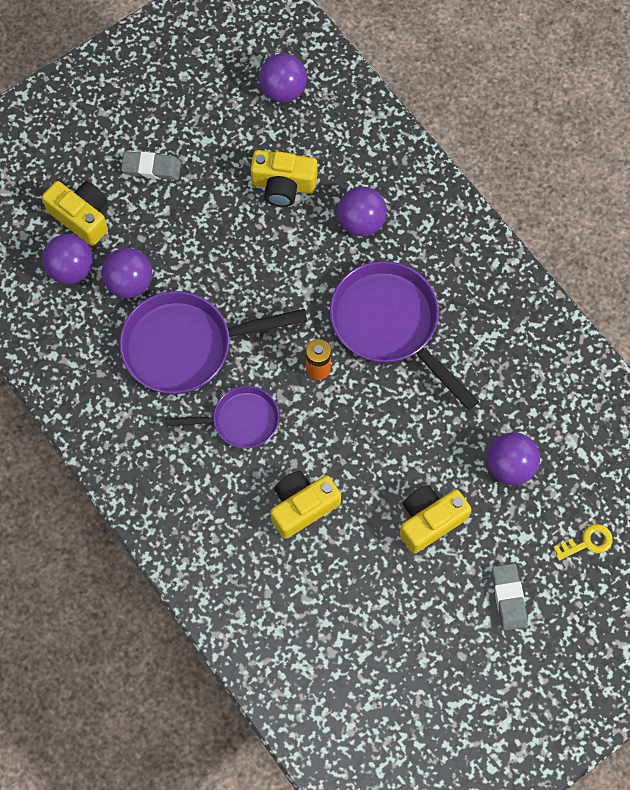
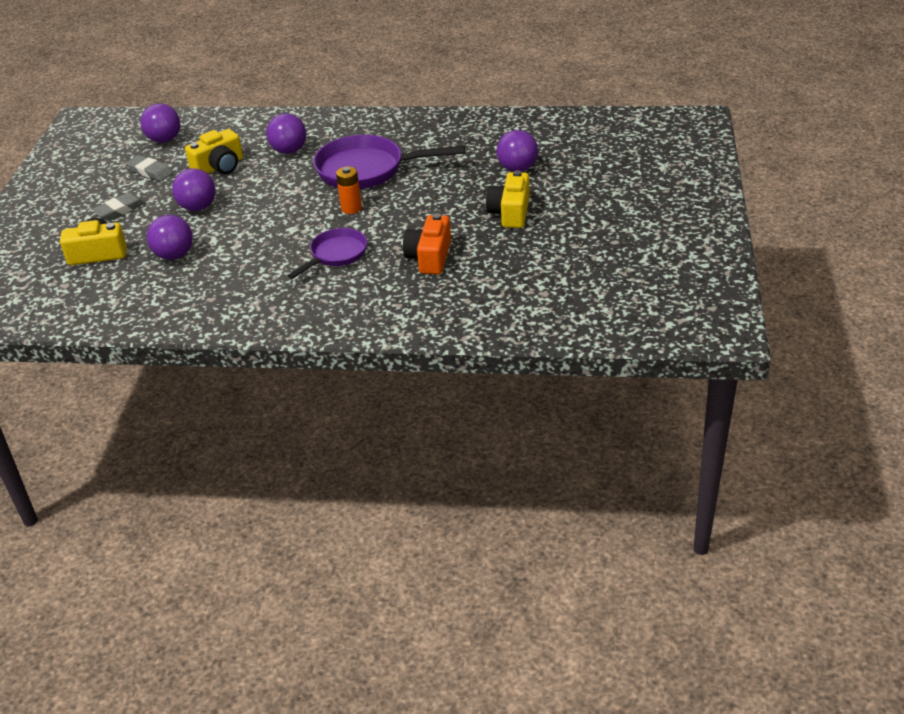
camera: 45 degrees left, 30 degrees down
purple ball [42,234,93,284] -> purple ball moved to [172,168,215,211]
purple pan [119,291,307,394] -> none
yellow camera [270,471,341,539] -> orange camera [403,213,451,274]
grey eraser [492,563,528,631] -> grey eraser moved to [126,155,173,181]
yellow key [553,524,613,561] -> none

